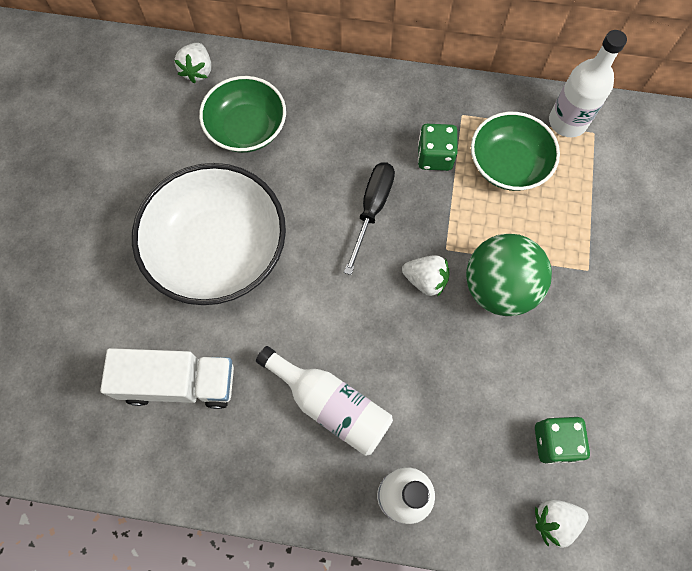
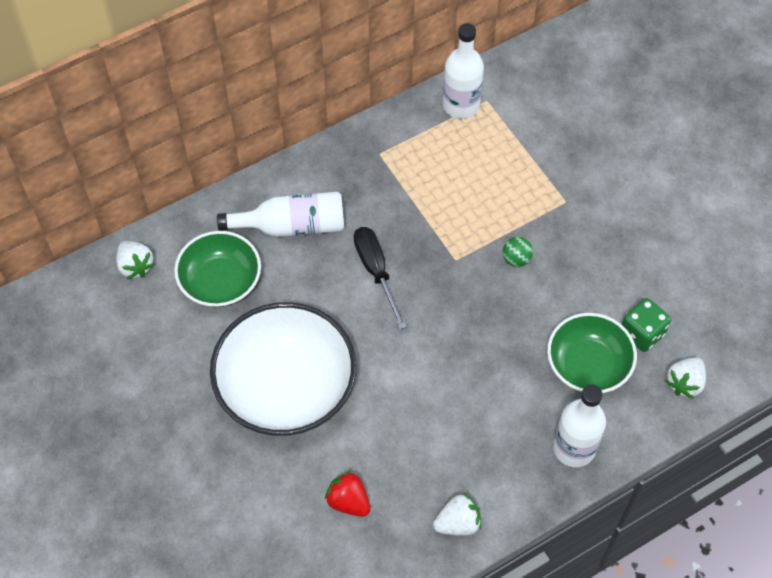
camera: 40 degrees left, 10 degrees down
white truck [100,348,234,409] -> red strawberry [325,471,370,517]
white bottle [256,346,393,456] -> white bottle moved to [217,192,344,237]
white strawberry [402,255,449,297] -> white strawberry moved to [433,494,481,536]
green dice [418,124,458,171] -> none
green ball [466,234,552,316] -> green ball [502,237,533,267], size x0.42
green bowl [471,112,560,191] -> green bowl moved to [547,313,637,393]

